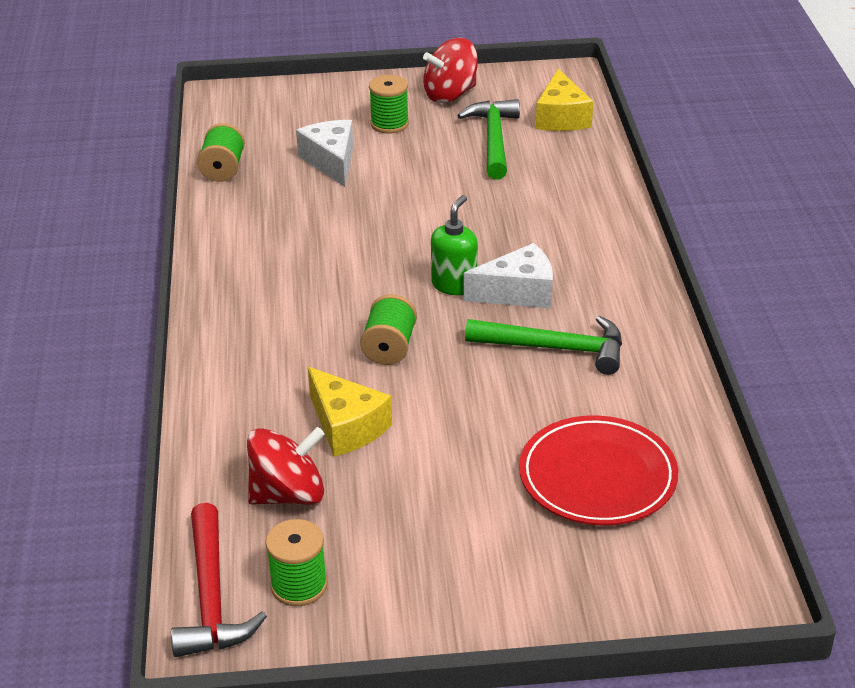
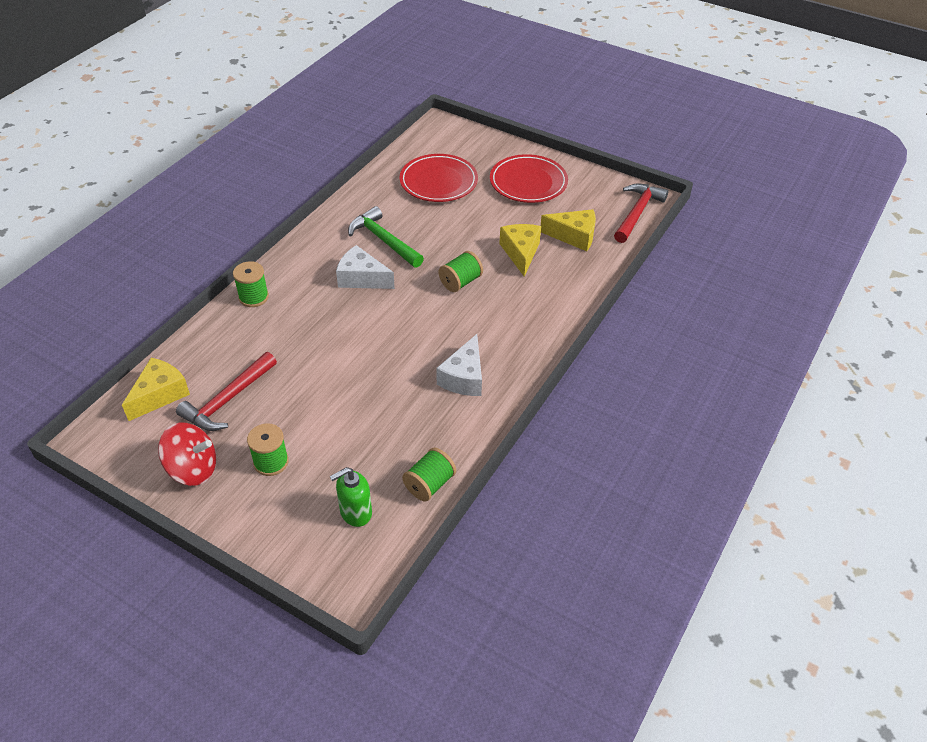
camera: 145 degrees left, 10 degrees up
red spinning top [247,427,325,505] -> yellow cheese [541,209,596,251]
green spool [265,519,327,606] -> green spool moved to [233,261,269,307]
white cheese [296,120,353,187] -> white cheese moved to [436,334,482,396]
green soap dispenser [431,195,478,295] -> green soap dispenser moved to [329,467,372,527]
green hammer [457,99,520,179] -> red hammer [176,352,277,431]
none -> red plate [490,154,568,203]

